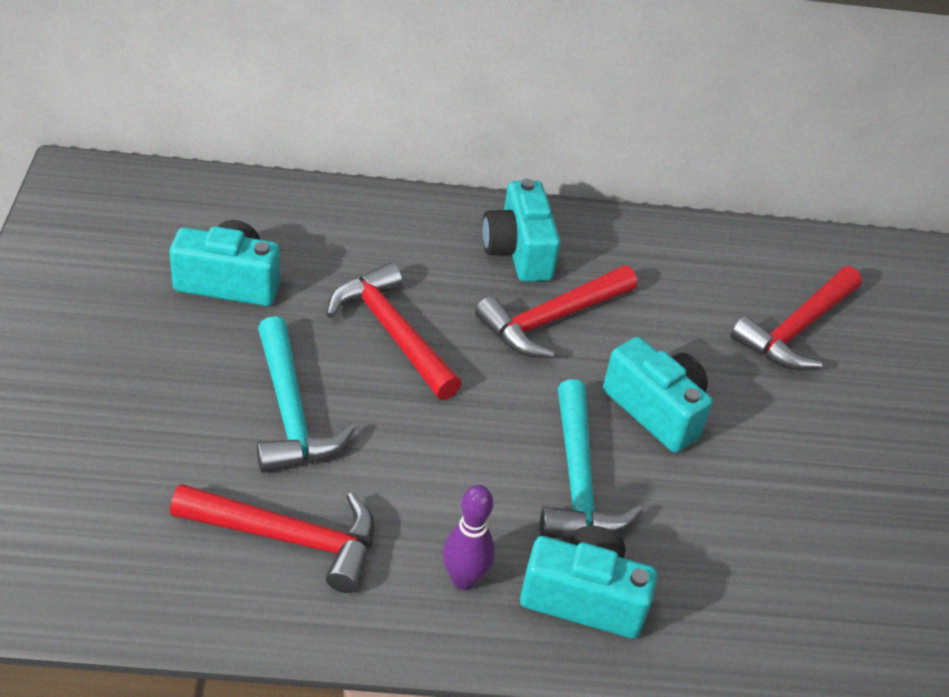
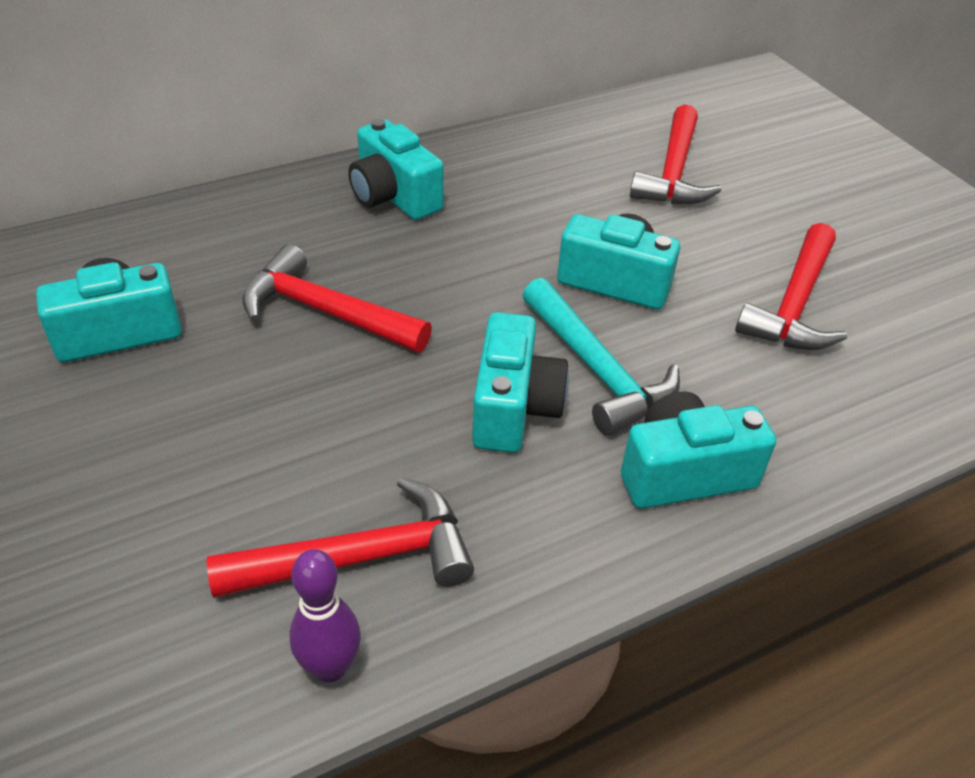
camera: 25 degrees left, 0 degrees up
turquoise hammer [256,316,356,473] -> none
purple bowling pin [443,485,495,590] -> purple bowling pin moved to [289,549,361,683]
red hammer [475,265,637,358] -> red hammer moved to [735,223,847,350]
none -> turquoise camera [472,312,569,453]

